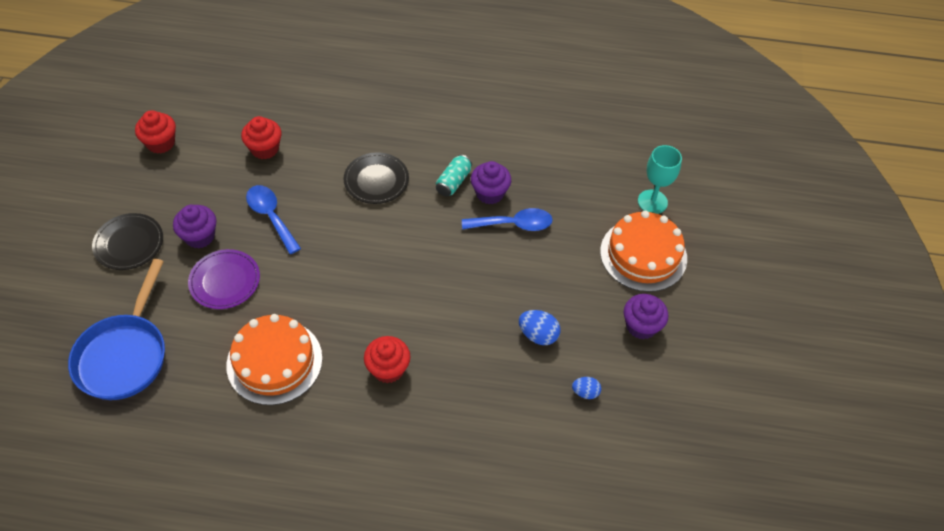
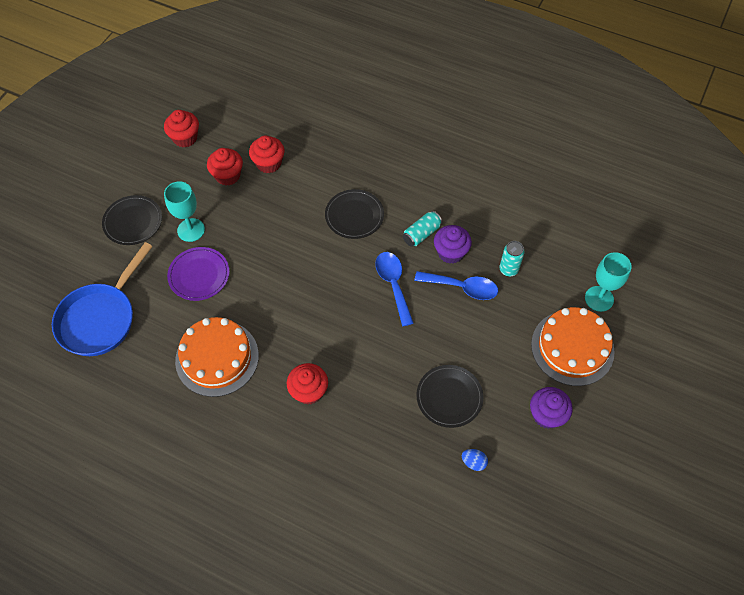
camera: 20 degrees right, 5 degrees up
purple cupcake [173,205,216,249] -> turquoise goblet [164,181,205,242]
blue spoon [246,185,301,254] -> blue spoon moved to [375,252,414,326]
blue egg [519,310,560,345] -> black plate [416,365,483,428]
none -> red cupcake [207,148,243,185]
none -> turquoise can [499,241,525,276]

